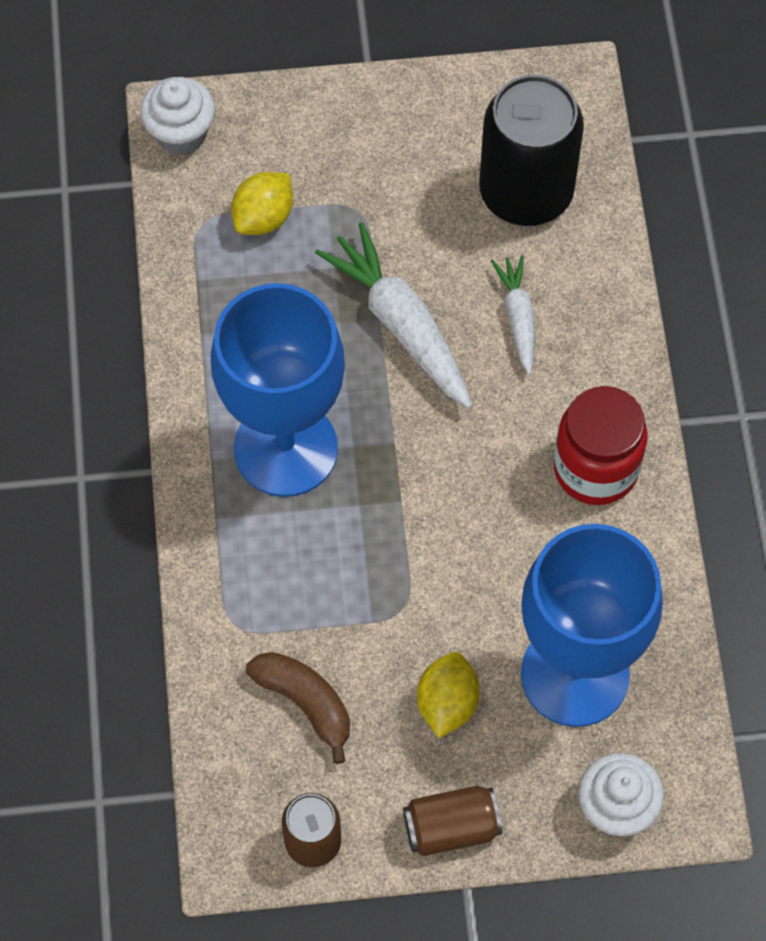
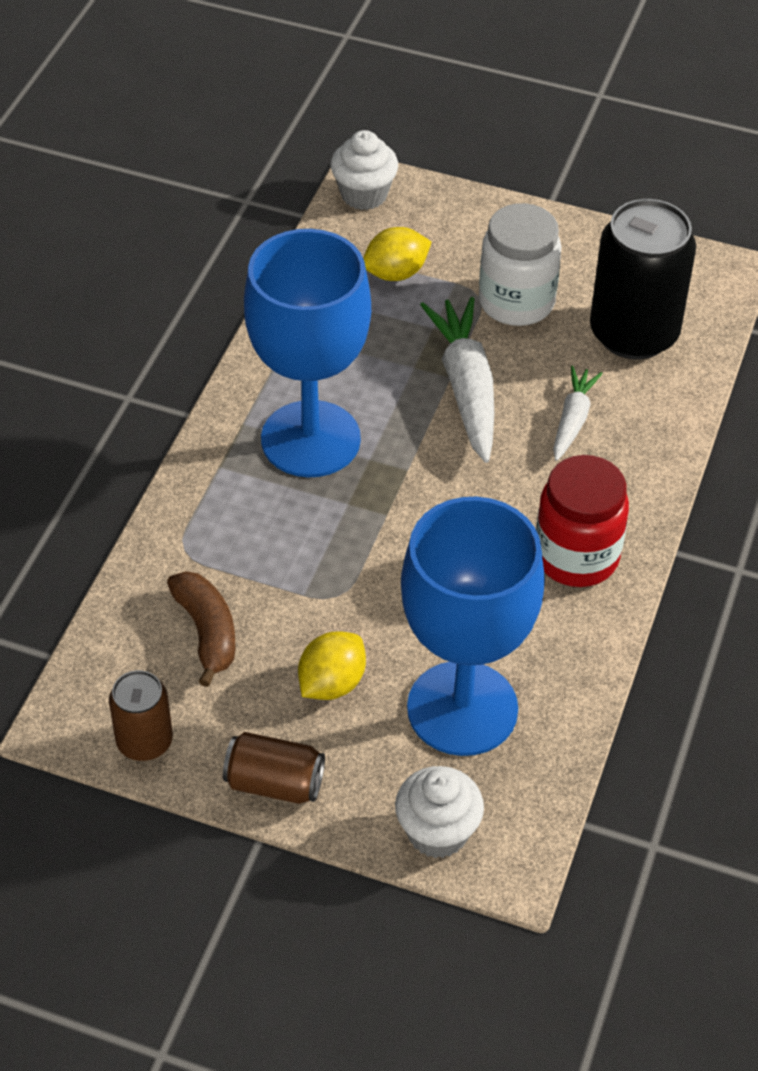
camera: 25 degrees right, 15 degrees down
none -> white jar [479,203,561,326]

